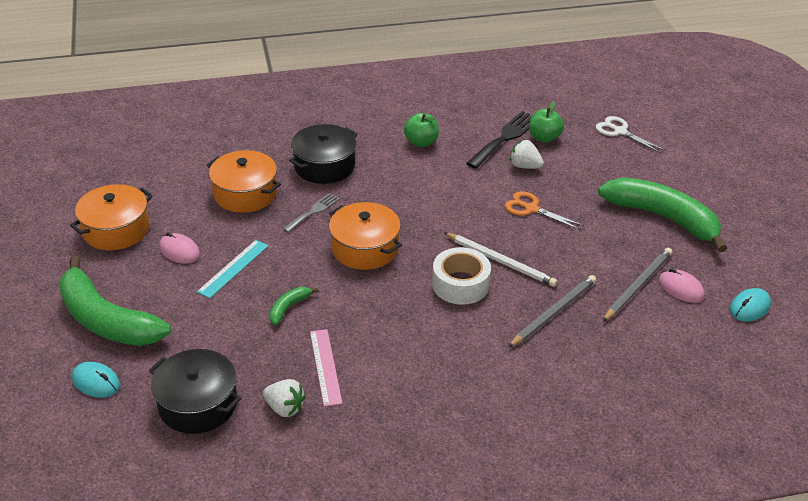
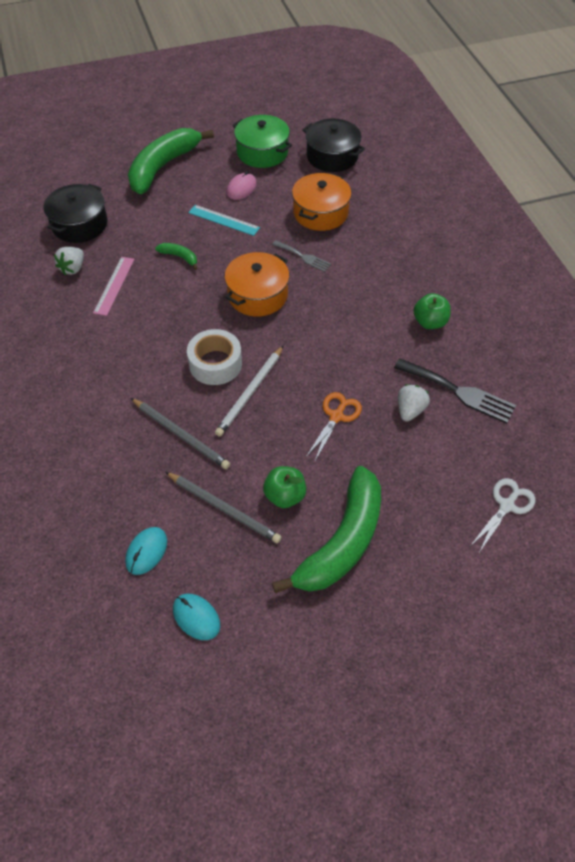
camera: 85 degrees right, 15 degrees up
orange pot [70,184,153,251] -> green pot [233,115,292,168]
turquoise mouse [72,362,120,398] -> turquoise mouse moved to [125,527,167,575]
black pot [289,124,358,184] -> black pot moved to [303,119,365,172]
pink ruler [310,329,343,407] -> pink ruler turned 60 degrees counterclockwise [93,257,135,316]
green apple [529,101,564,143] -> green apple moved to [263,466,306,508]
pink mouse [659,268,704,303] -> none

